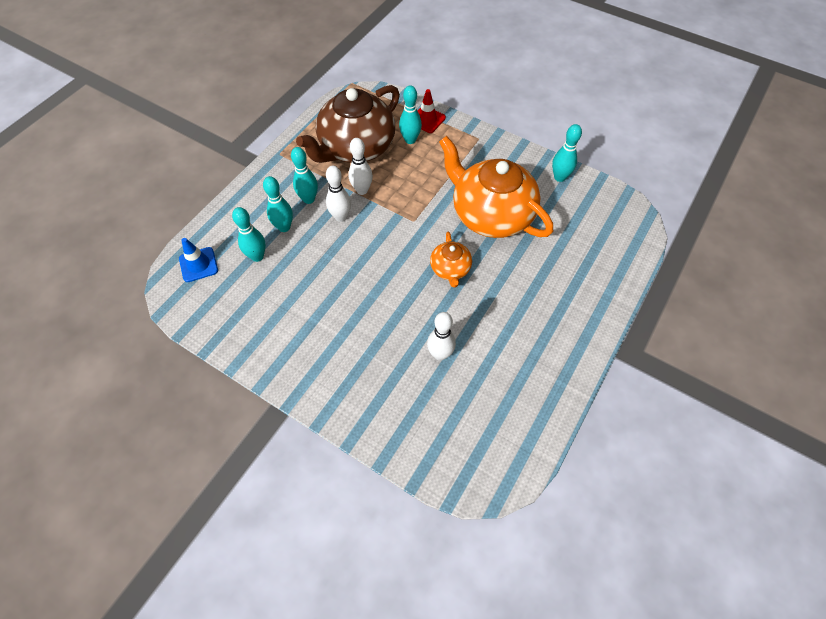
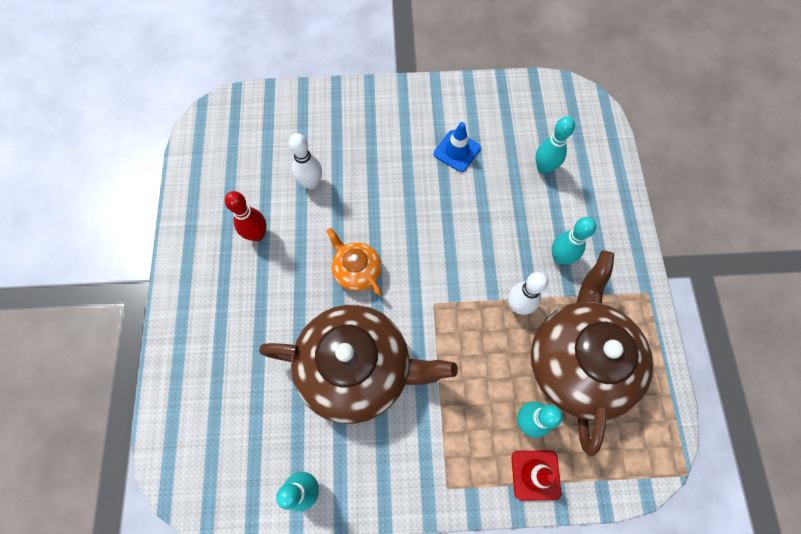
camera: 145 degrees right, 10 degrees up
blue traffic cone [179,238,218,282] -> blue traffic cone moved to [434,122,481,172]
turquoise bowling pin [263,176,293,232] -> none
white bowling pin [326,166,351,222] -> none
orange teapot [439,136,553,238] -> brown teapot [259,305,458,424]
none -> red bowling pin [225,191,266,241]

